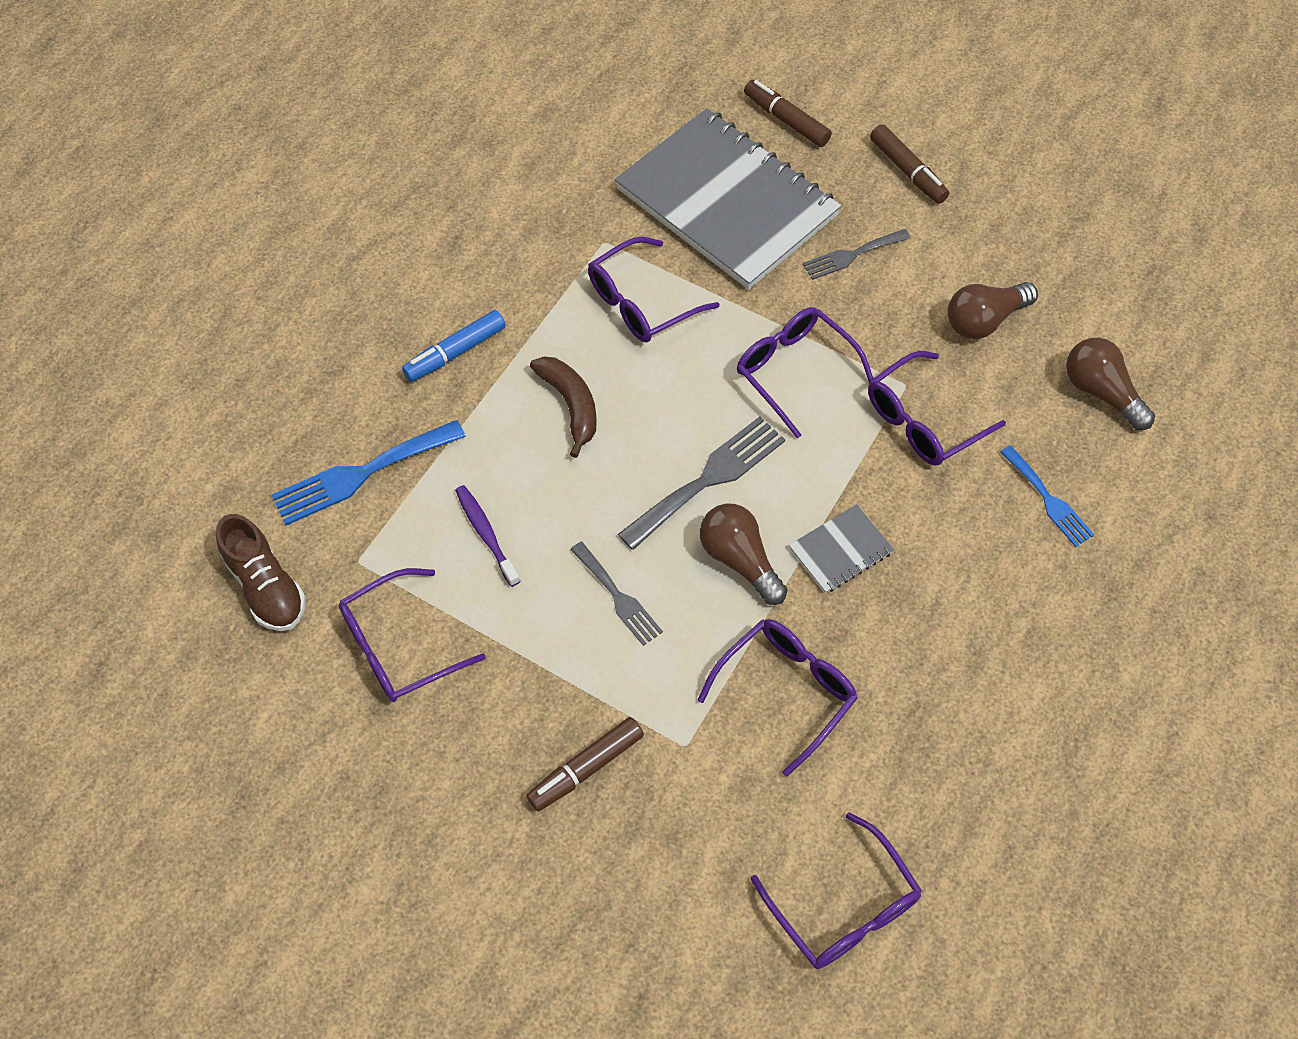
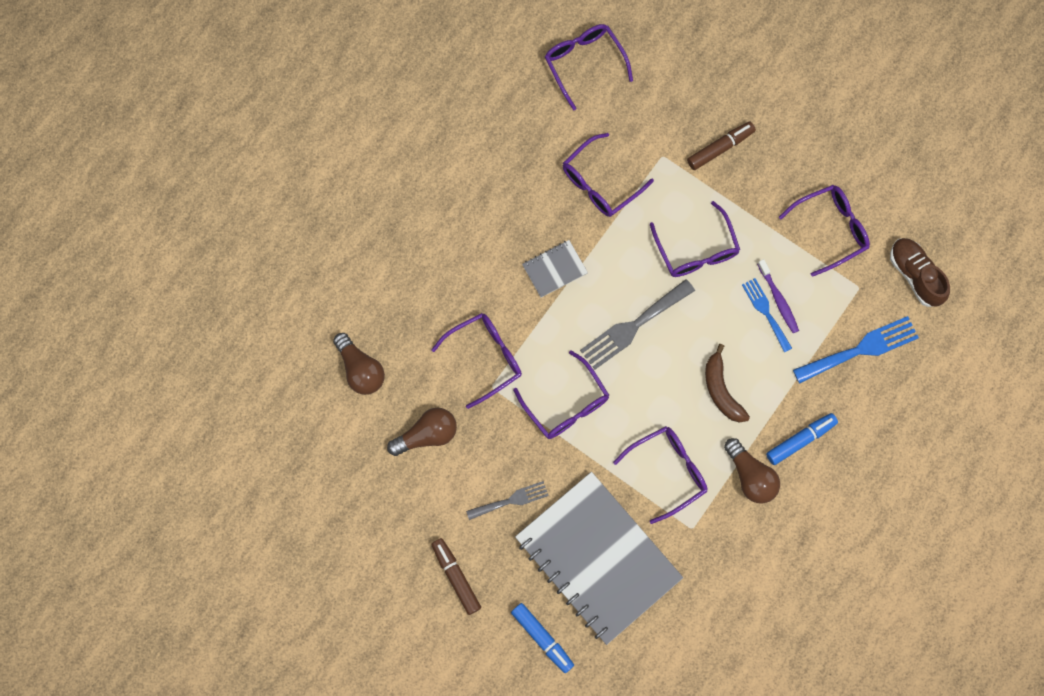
camera: 175 degrees left, 15 degrees up
grey fork [570,542,663,646] -> purple glasses [650,201,740,277]
brown light bulb [700,504,787,605] -> brown light bulb moved to [724,438,780,504]
brown marker [744,80,832,147] -> blue marker [511,603,574,673]
blue fork [1000,445,1094,547] -> blue fork moved to [742,278,792,353]

